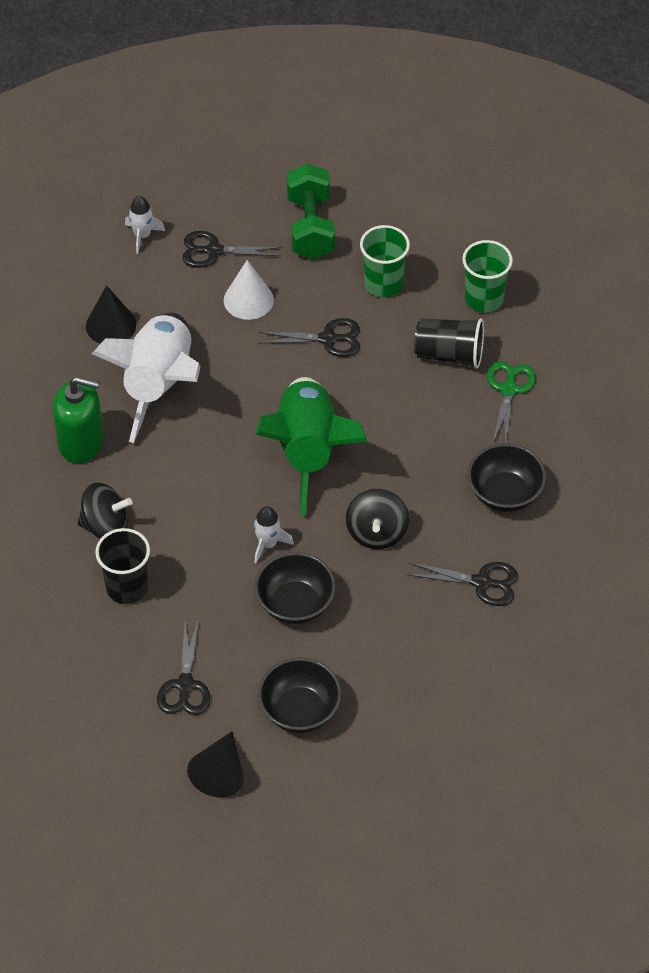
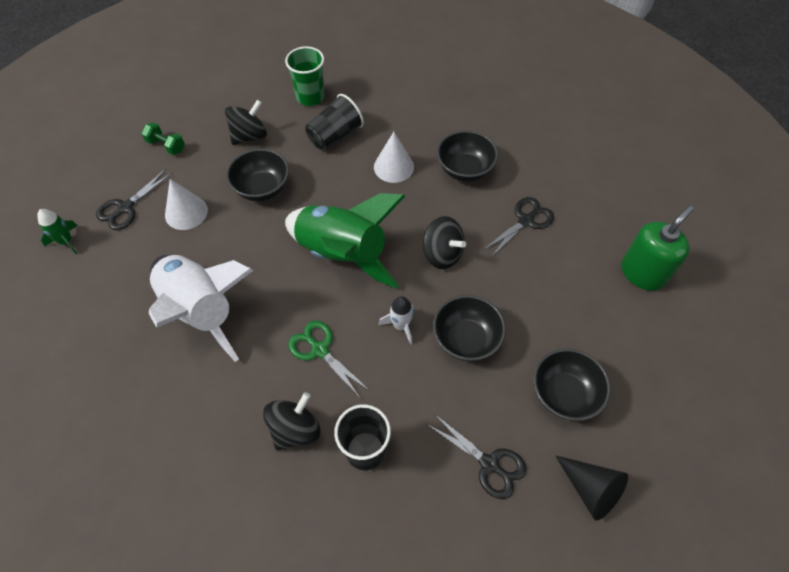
camera: 55 degrees left, 5 degrees up
green soap dispenser [53,376,104,463] -> green soap dispenser moved to [621,206,694,291]
black cone [86,285,136,344] -> none
white rocket [125,196,165,254] -> green rocket [37,209,78,254]
black scissors [258,318,360,357] -> black bowl [226,149,289,201]
green dumbbell [287,163,335,259] -> green dumbbell [142,123,185,155], size x0.54
green cup [360,225,410,297] -> black spinning top [225,100,267,145]
green scissors [487,361,536,443] -> green scissors moved to [288,321,370,399]
none -> white cone [374,132,414,183]

